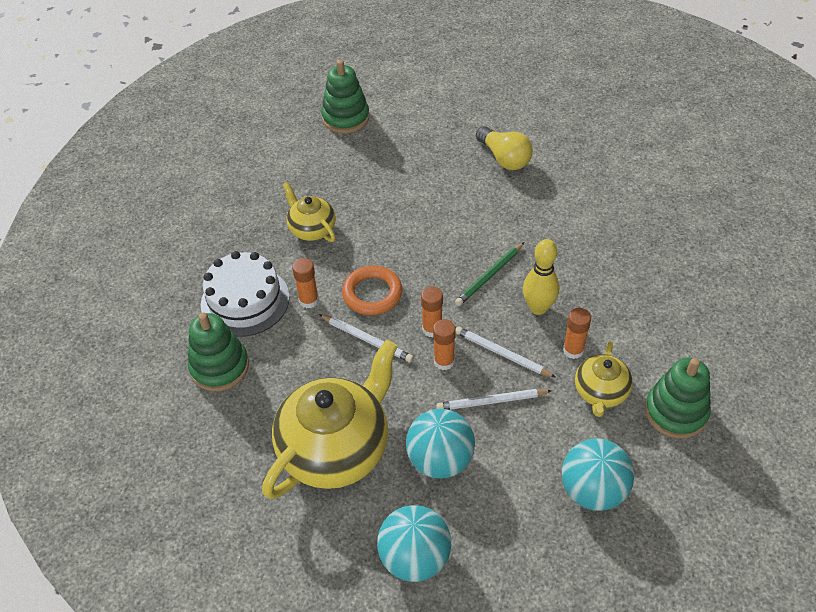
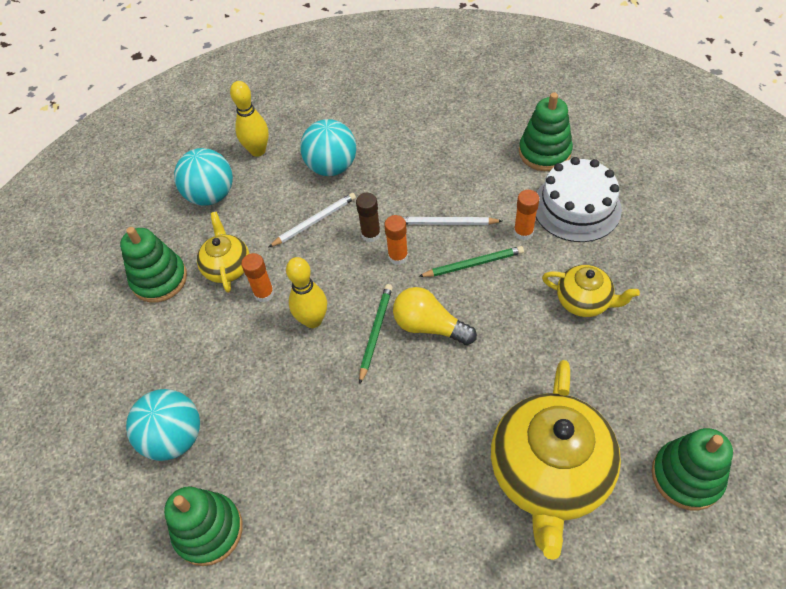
camera: 155 degrees right, 5 degrees up
yellow teapot [262,340,398,499] -> yellow teapot moved to [491,360,621,560]
orange ring [342,265,402,315] -> green pencil [418,246,524,277]
turquoise ball [377,505,451,582] -> turquoise ball moved to [126,389,200,461]
orange glue stick [433,319,456,370] -> brown glue stick [356,193,381,242]
white pencil [456,327,556,378] -> none
yellow light bulb [476,126,533,170] -> yellow light bulb moved to [393,287,477,345]
none -> green stacking toy [164,487,243,566]
none -> yellow bowling pin [230,81,269,157]

